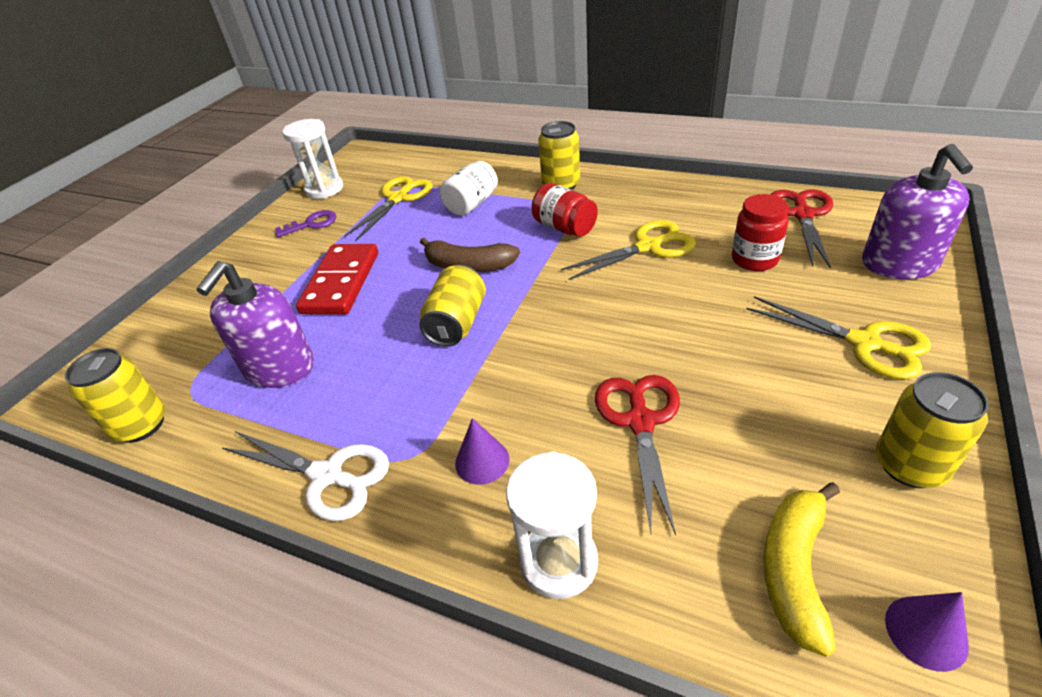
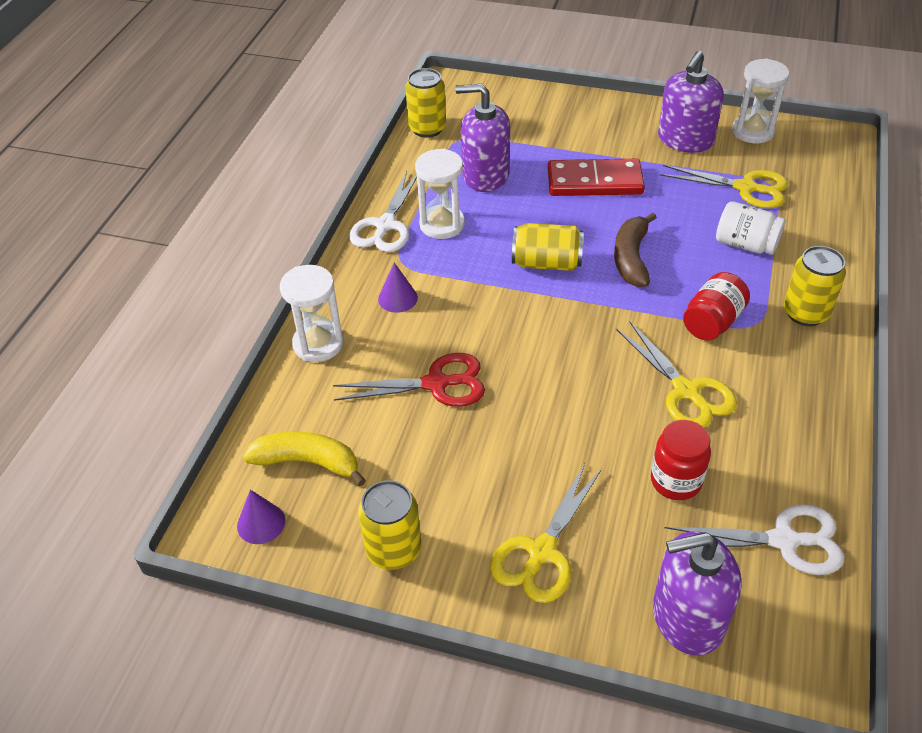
camera: 80 degrees right, 5 degrees up
purple key [275,210,336,237] -> purple soap dispenser [658,51,723,153]
red scissors [770,189,833,268] -> white scissors [665,504,844,575]
none -> white hourglass [415,149,465,239]

